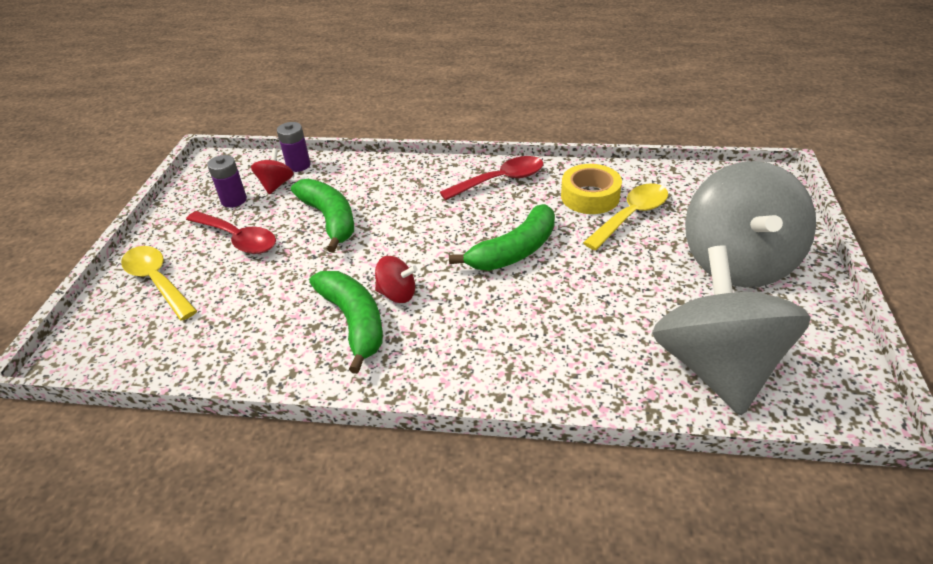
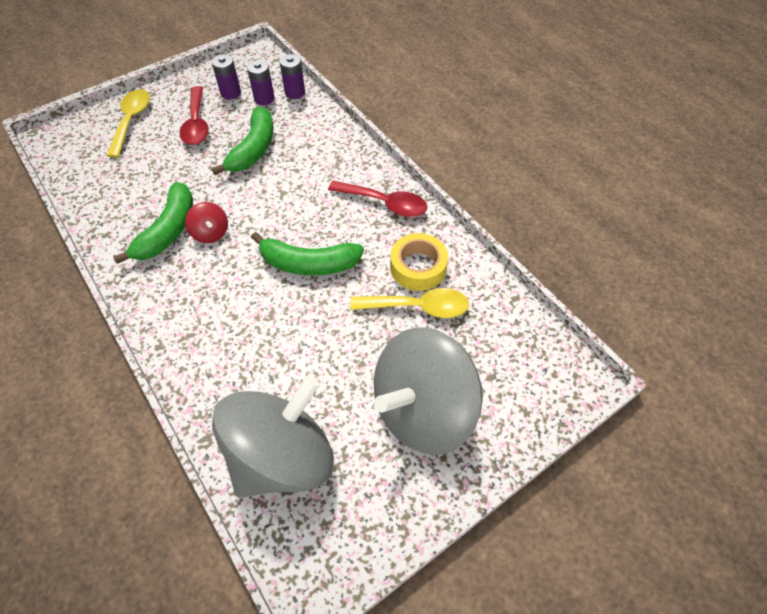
camera: 45 degrees right, 15 degrees up
red spinning top [251,148,294,194] -> purple battery [247,60,275,105]

